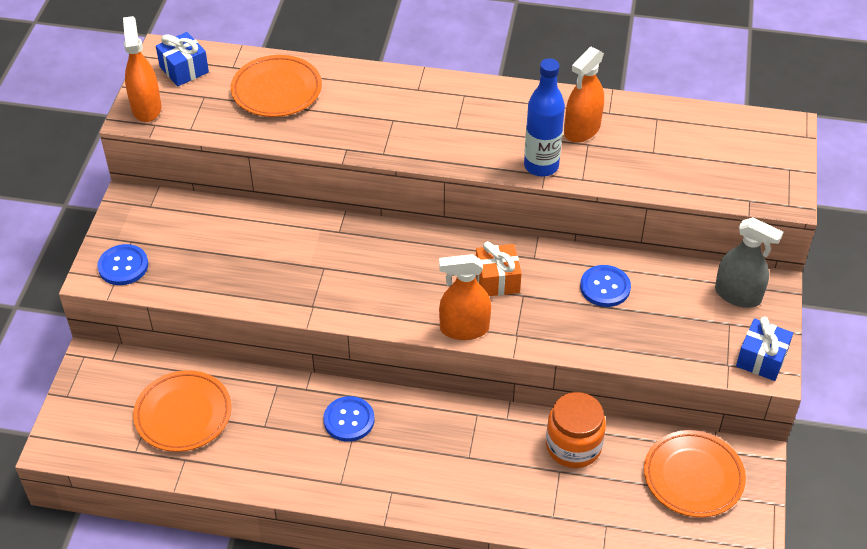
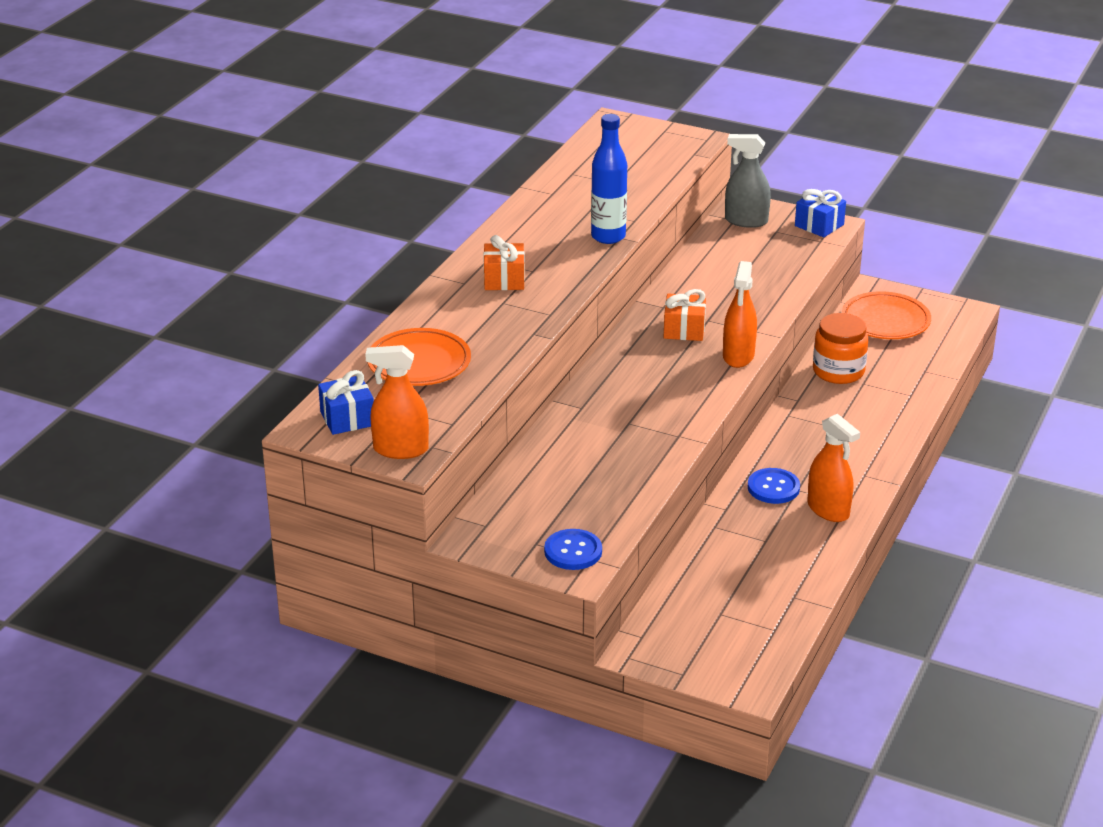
camera: 75 degrees left, 15 degrees down
orange plate [133,370,232,452] -> none
orange spray bottle [564,47,604,143] -> orange spray bottle moved to [807,414,860,522]
blue button [580,265,631,307] -> none
grey spray bottle [715,217,783,308] -> grey spray bottle turned 120 degrees counterclockwise [725,134,771,228]
none -> orange gift [483,235,525,290]

